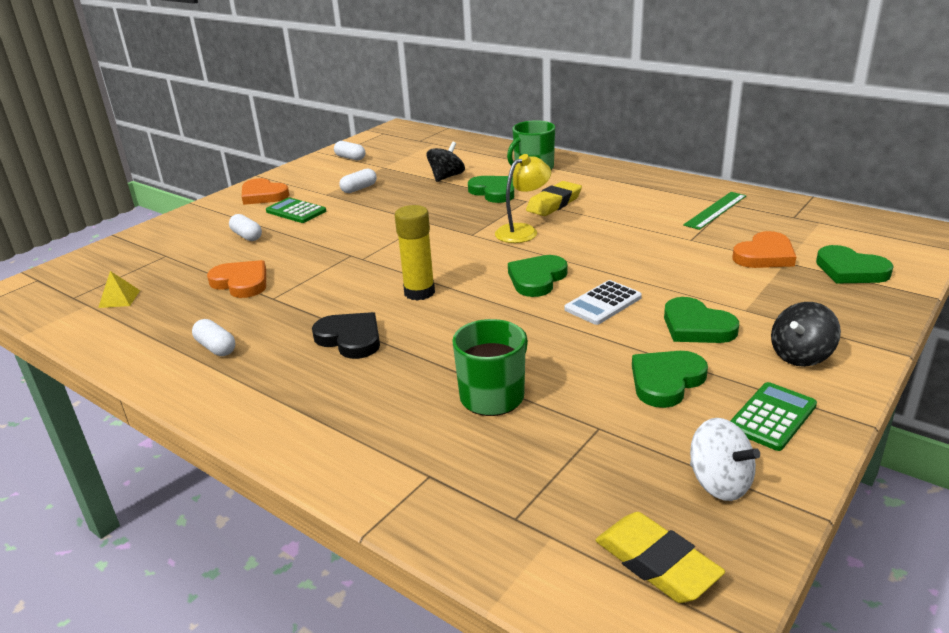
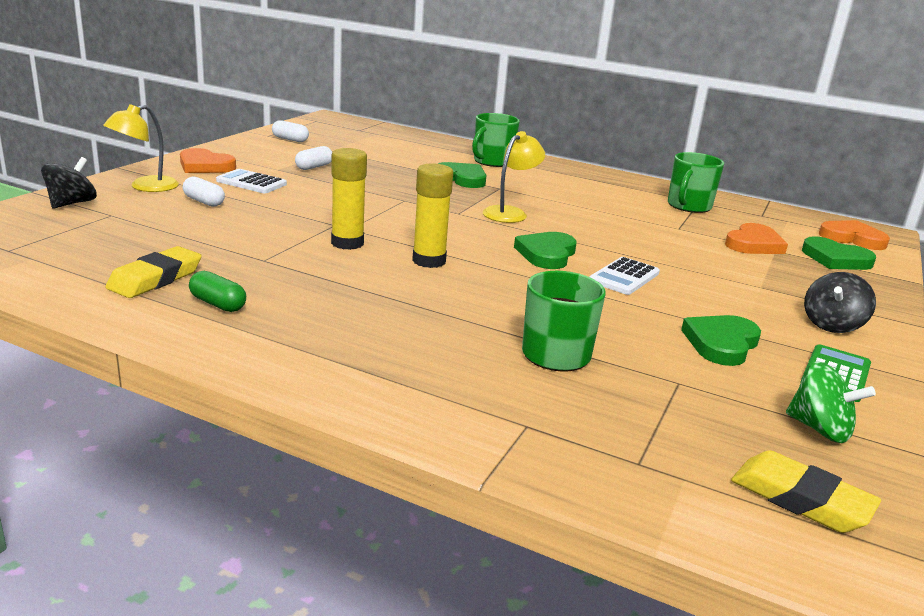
camera: 15 degrees left, 5 degrees down
yellow pyramid [98,271,140,308] -> none
white capsule [192,319,235,356] -> green capsule [189,271,246,312]
orange heart [207,260,266,298] -> orange heart moved to [819,220,890,250]
green calculator [266,197,326,223] -> white calculator [216,169,287,193]
black heart [312,312,380,359] -> none
black spinning top [427,142,465,182] -> black spinning top moved to [41,157,97,208]
yellow eraser [526,181,582,216] -> yellow eraser moved to [105,246,202,298]
green heart [664,297,739,343] -> none
green ruler [683,192,747,230] -> green mug [668,152,724,213]
white spinning top [690,418,760,501] -> green spinning top [786,362,876,443]
none -> yellow lamp [103,104,179,192]
none -> yellow glue stick [331,148,367,250]

